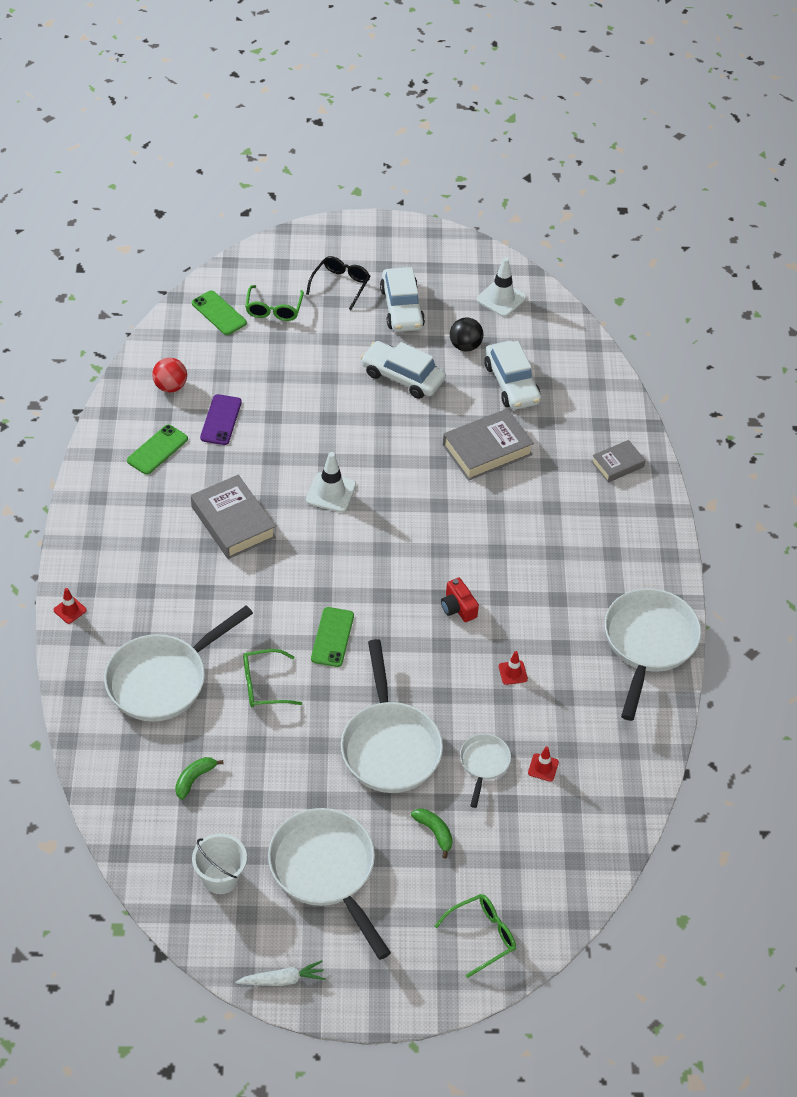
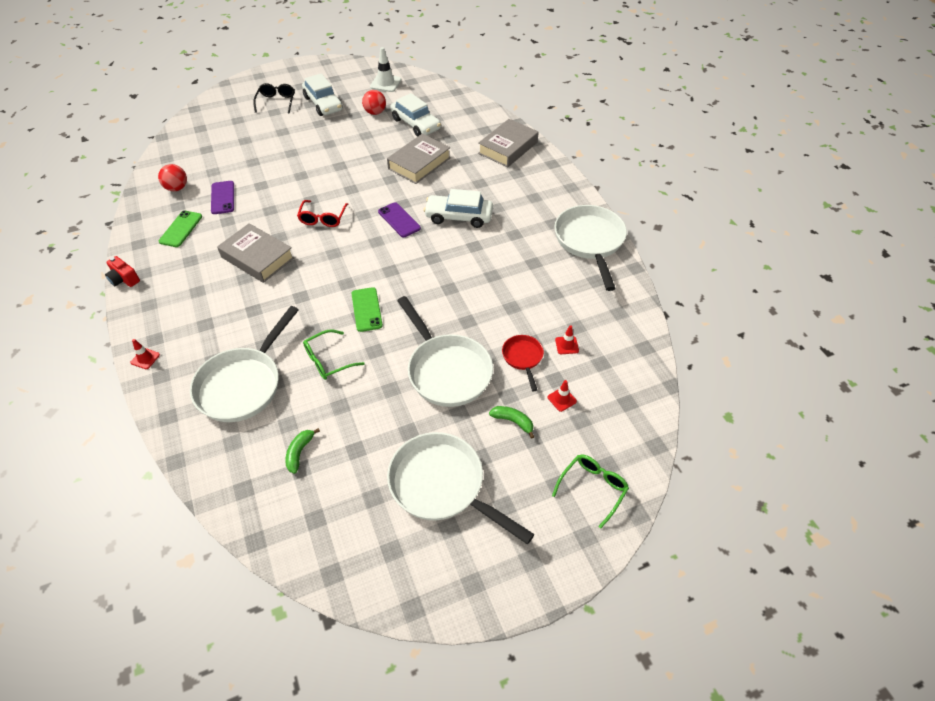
camera: 20 degrees left, 0 degrees up
green phone [192,290,247,335] -> none
white bucket [192,834,247,894] -> none
white carrot [235,960,325,986] -> none
green glasses [245,285,304,321] -> none
white traffic cone [306,452,356,513] -> red glasses [297,200,348,227]
white car [360,341,446,399] -> white car moved to [424,189,493,228]
red camera [441,578,479,622] -> red camera moved to [105,256,140,287]
black ball [450,318,483,351] -> red ball [362,90,386,115]
white pan [460,734,511,808] -> red pan [502,335,544,391]
red traffic cone [499,651,528,685] -> red traffic cone moved to [548,380,577,412]
grey book [592,440,646,483] -> grey book [478,119,539,167], size x1.71
none -> purple phone [378,202,421,237]

